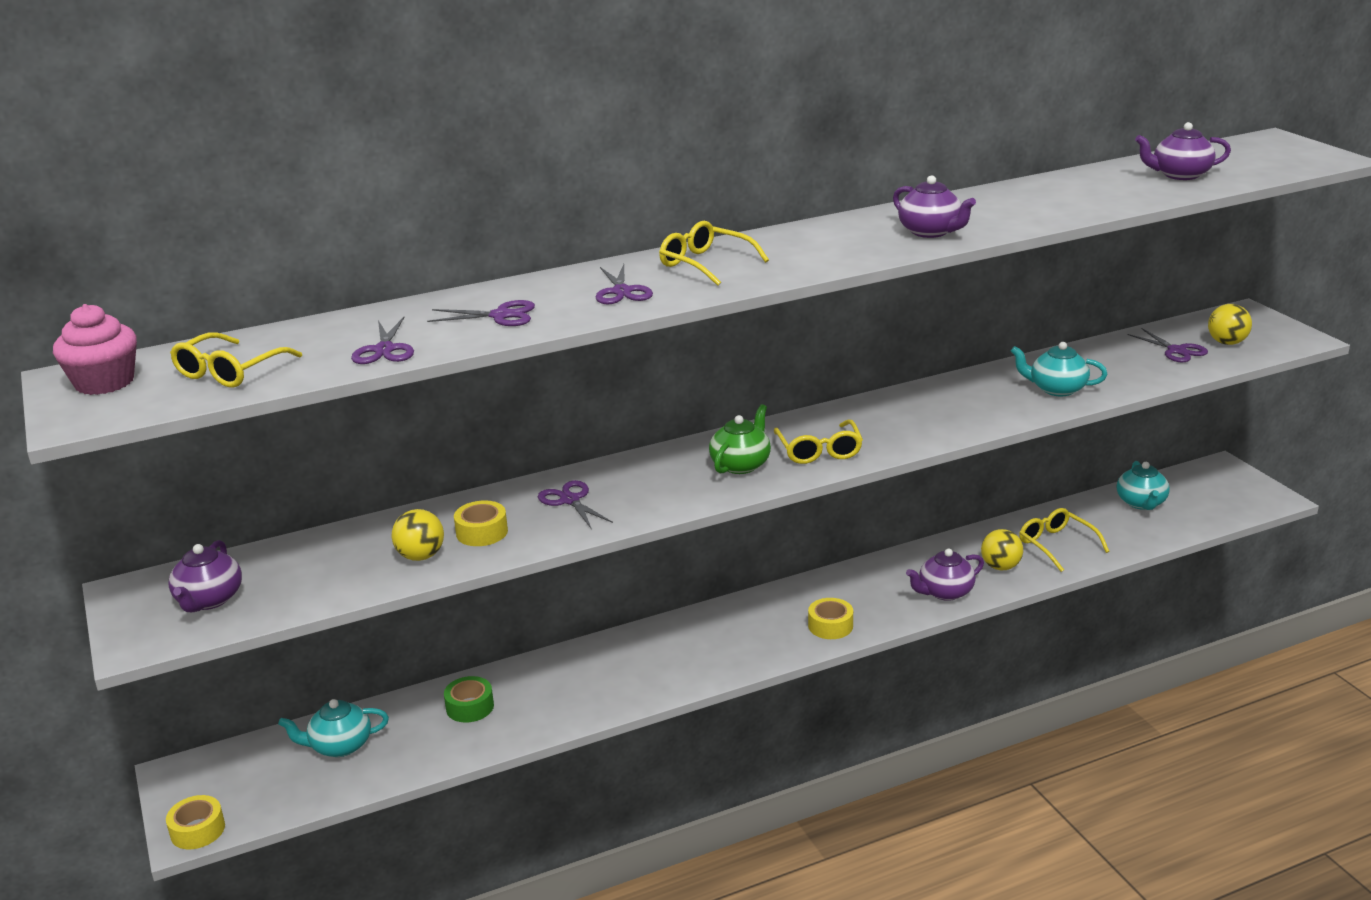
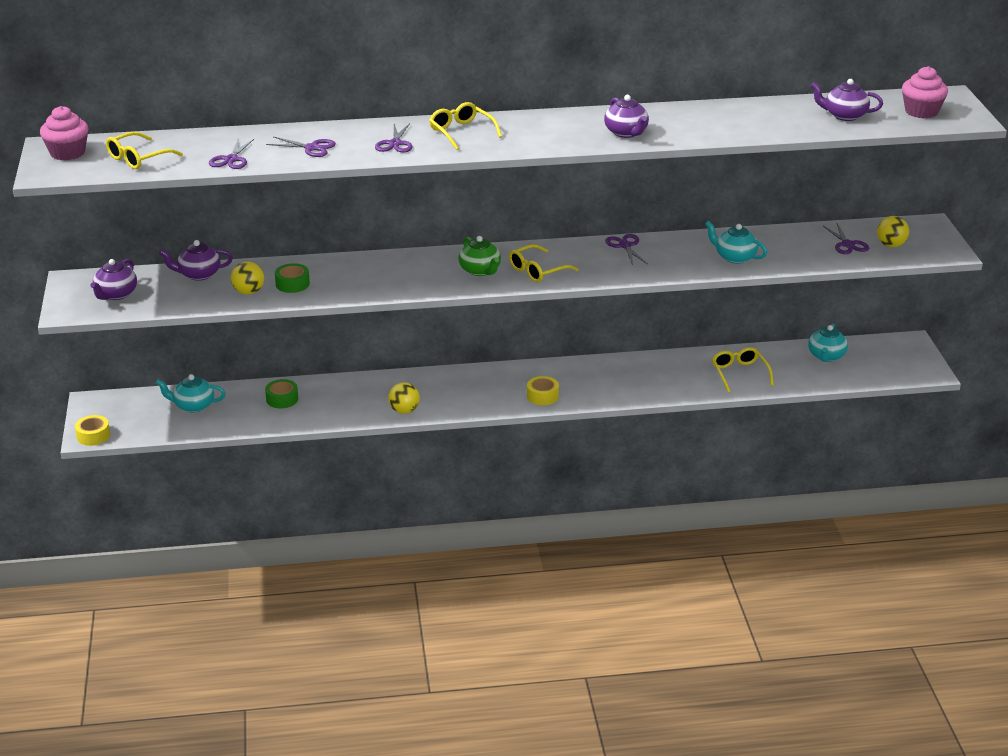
camera: 15 degrees right, 5 degrees up
yellow tape [454,500,508,546] -> green tape [275,263,310,293]
purple scissors [538,480,613,529] -> purple scissors moved to [605,234,648,265]
green teapot [709,404,771,474] -> green teapot turned 105 degrees clockwise [458,236,501,276]
yellow glasses [774,419,863,464] -> yellow glasses turned 45 degrees clockwise [509,244,579,282]
purple teapot [906,549,984,601] -> purple teapot moved to [159,240,233,281]
yellow ball [981,529,1023,570] -> yellow ball moved to [388,382,420,414]
none -> pink cupcake [902,66,948,118]

